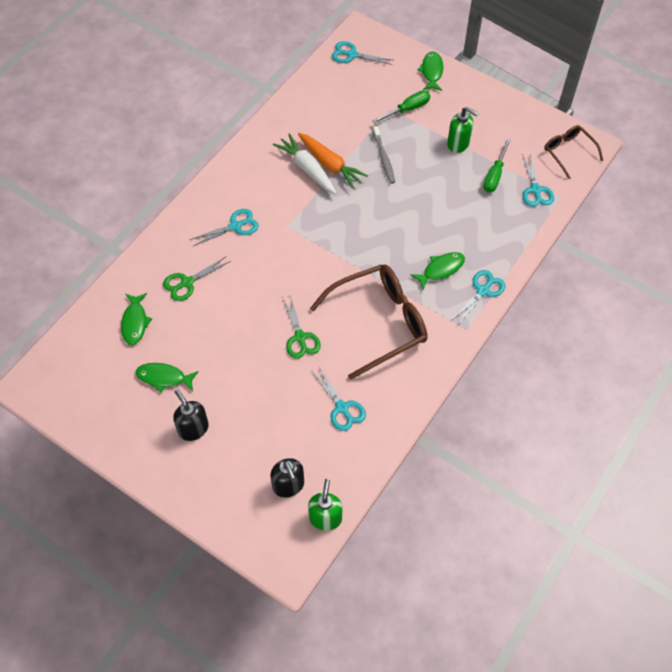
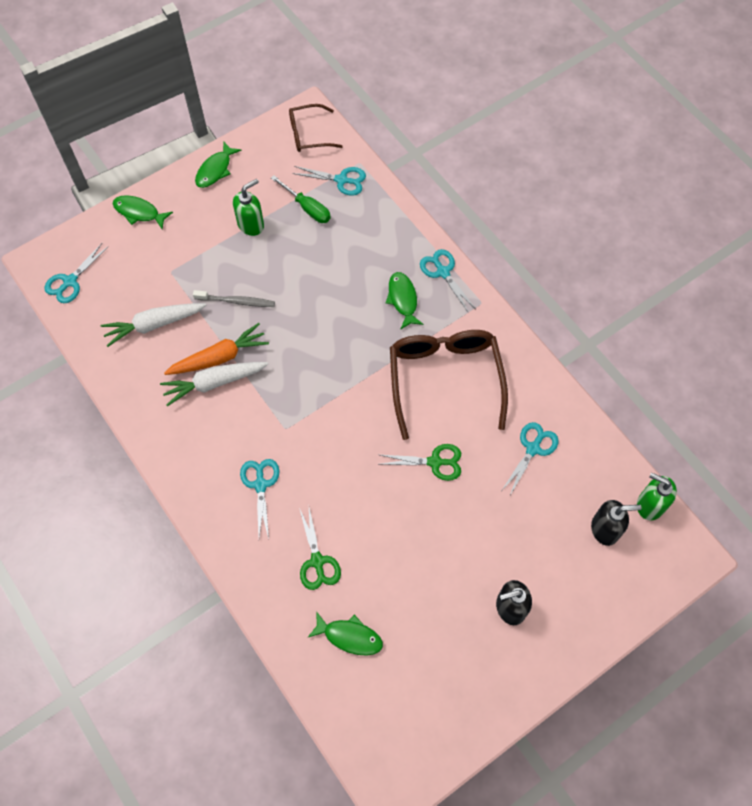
camera: 70 degrees left, 5 degrees up
green fish [136,363,199,393] -> green fish moved to [195,141,242,188]
turquoise scissors [311,367,366,431] -> turquoise scissors turned 45 degrees counterclockwise [502,422,559,495]
green screwdriver [373,91,430,123] -> none
none -> white carrot [101,303,206,347]

